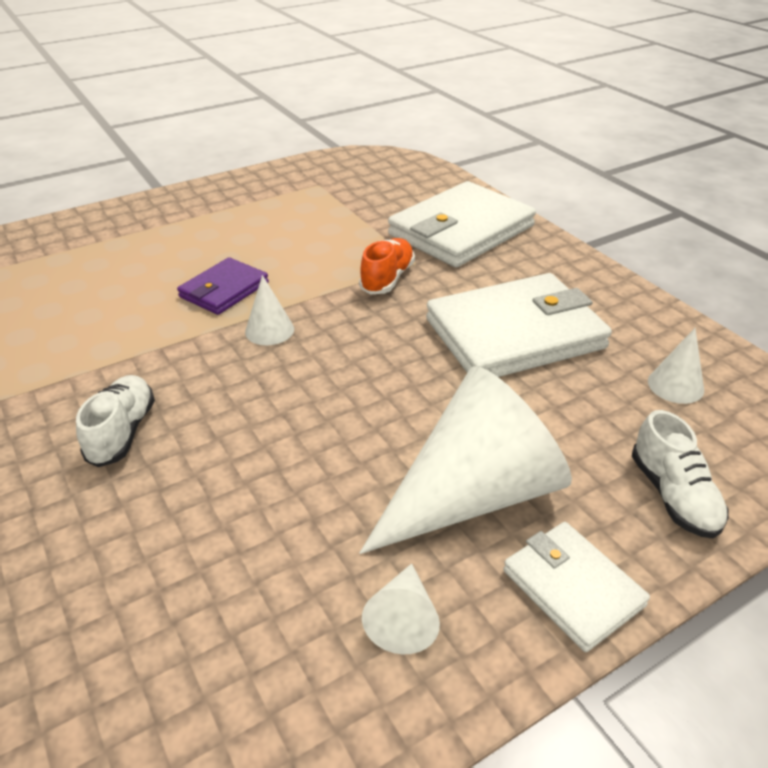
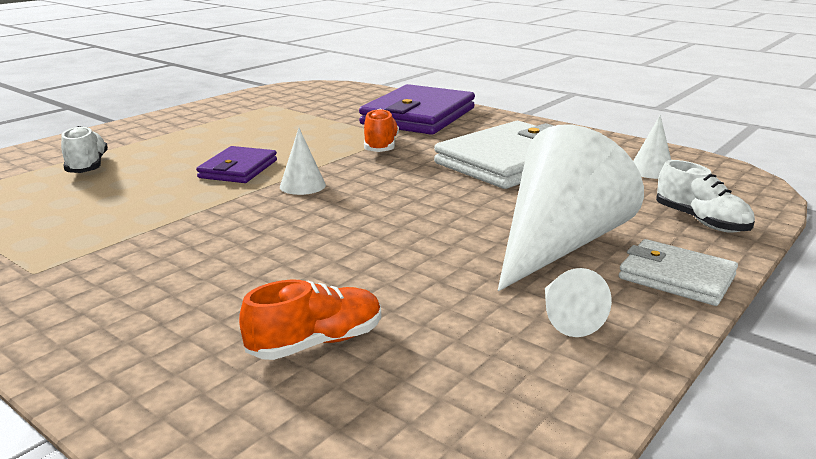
camera: 20 degrees left, 15 degrees down
white shoe [76,375,155,467] -> white shoe moved to [61,126,108,173]
white wallet [388,181,536,267] -> purple wallet [359,84,475,135]
none -> orange shoe [239,280,381,360]

